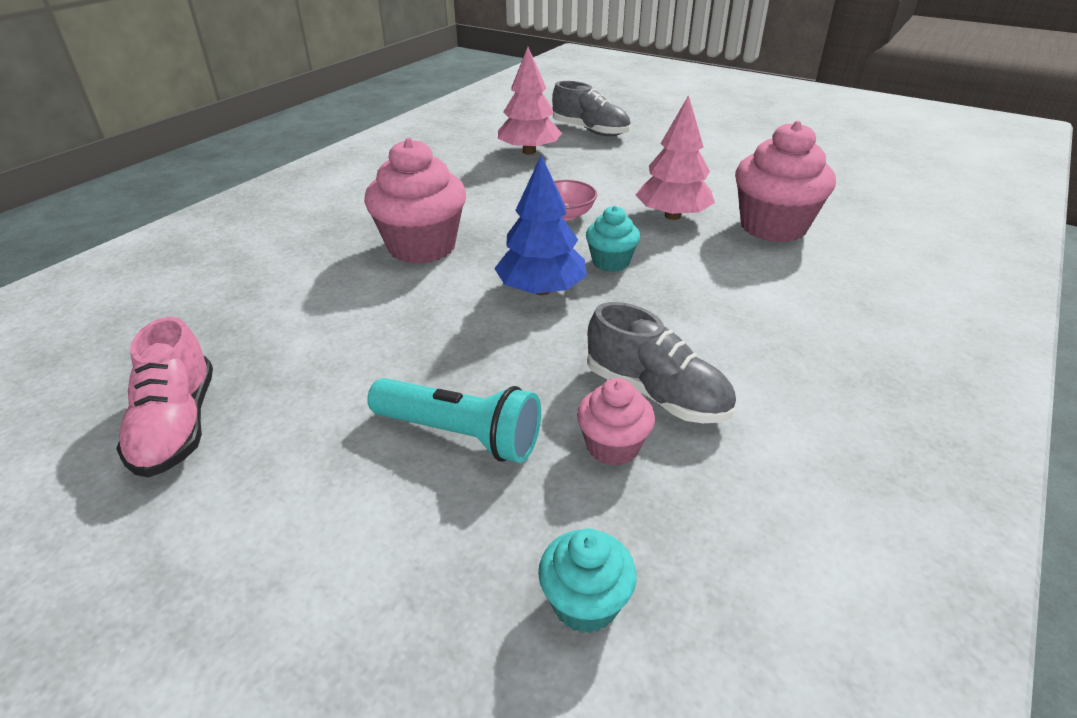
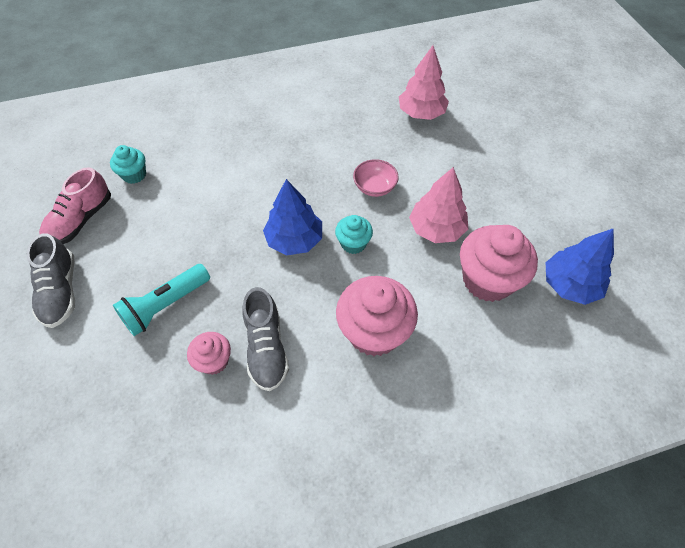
camera: 40 degrees right, 20 degrees up
pink cupcake [364,138,466,264] -> pink cupcake moved to [336,276,418,356]
turquoise flashlight [367,378,541,463] -> turquoise flashlight turned 75 degrees clockwise [113,264,210,336]
turquoise cupcake [538,528,637,633] -> turquoise cupcake moved to [110,145,146,184]
grey shoe [552,81,631,136] -> grey shoe moved to [27,233,75,328]
none -> blue tree [545,228,614,305]

